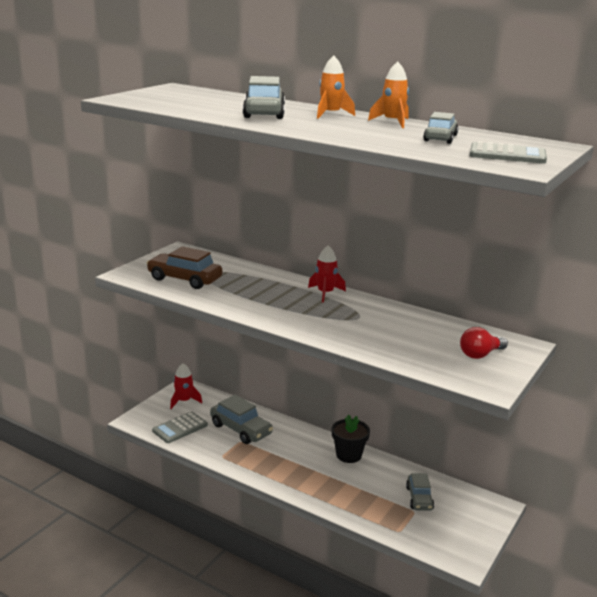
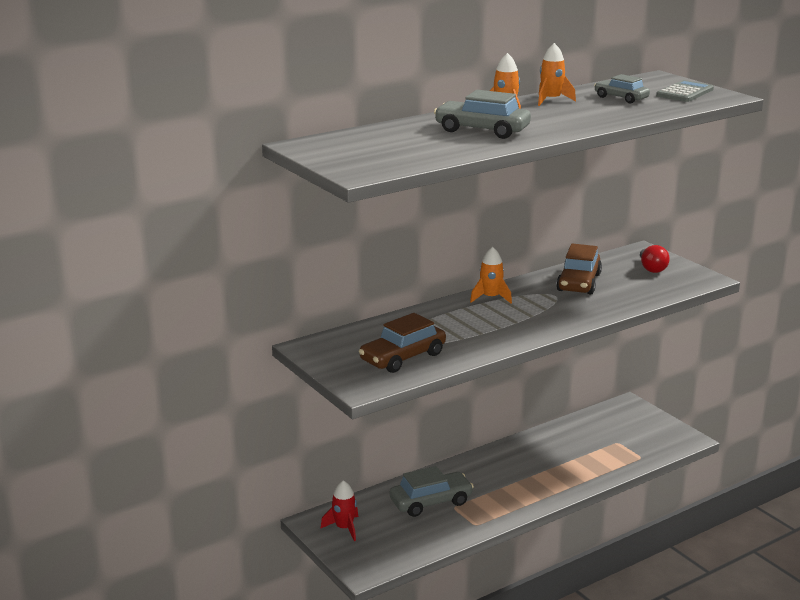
camera: 65 degrees left, 0 degrees up
grey calculator [152,411,208,443] -> none
red rocket [308,246,346,303] -> orange rocket [470,247,512,304]
black flower pot [332,414,370,463] -> none
grey car [406,473,434,511] -> none
none -> brown car [556,243,602,294]

